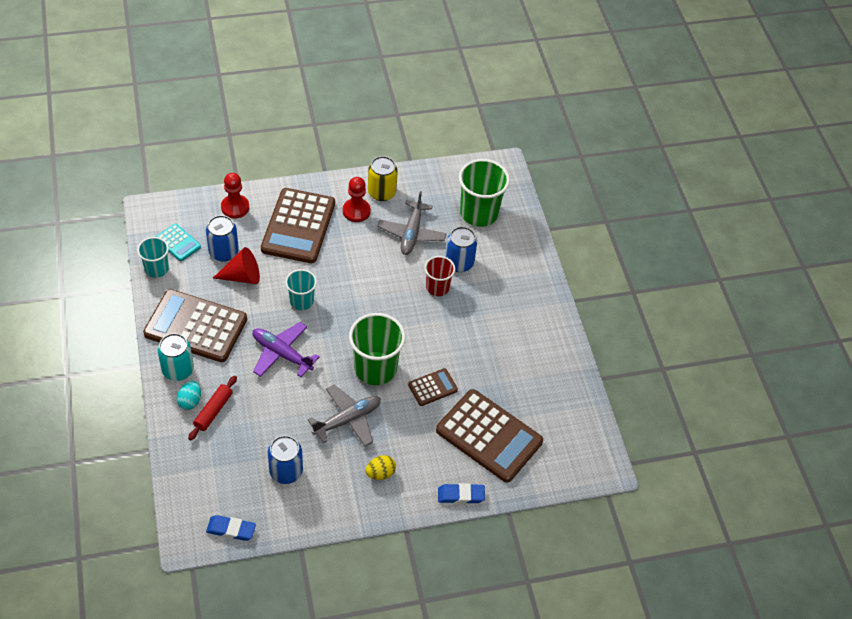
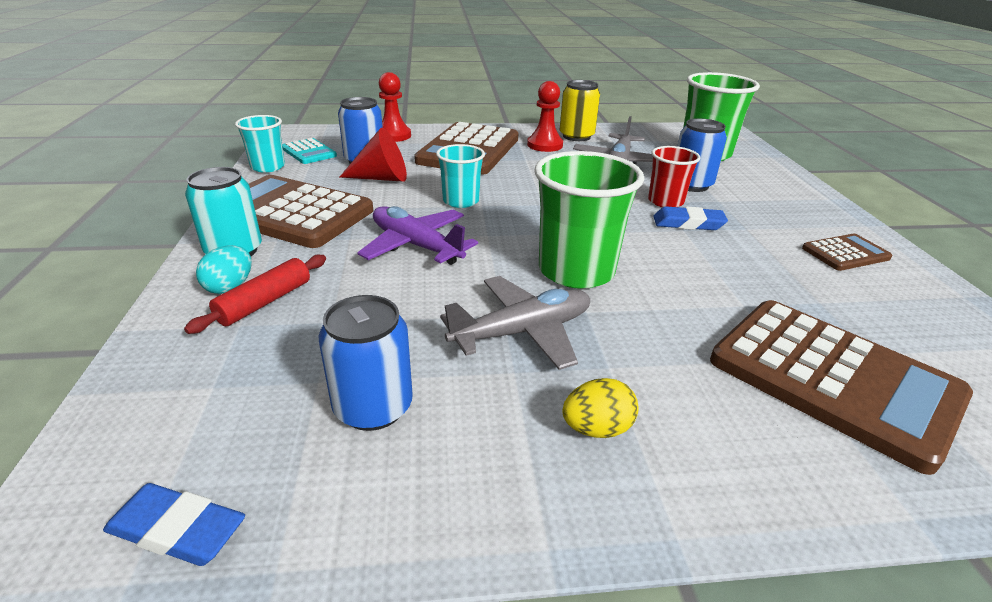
camera: 10 degrees right, 20 degrees down
brown calculator [408,368,458,406] -> brown calculator moved to [802,234,892,271]
blue eraser [438,483,485,504] -> blue eraser moved to [654,207,728,230]

